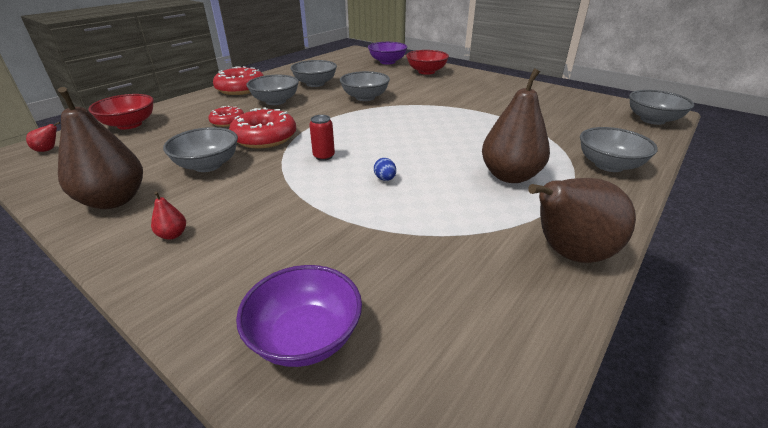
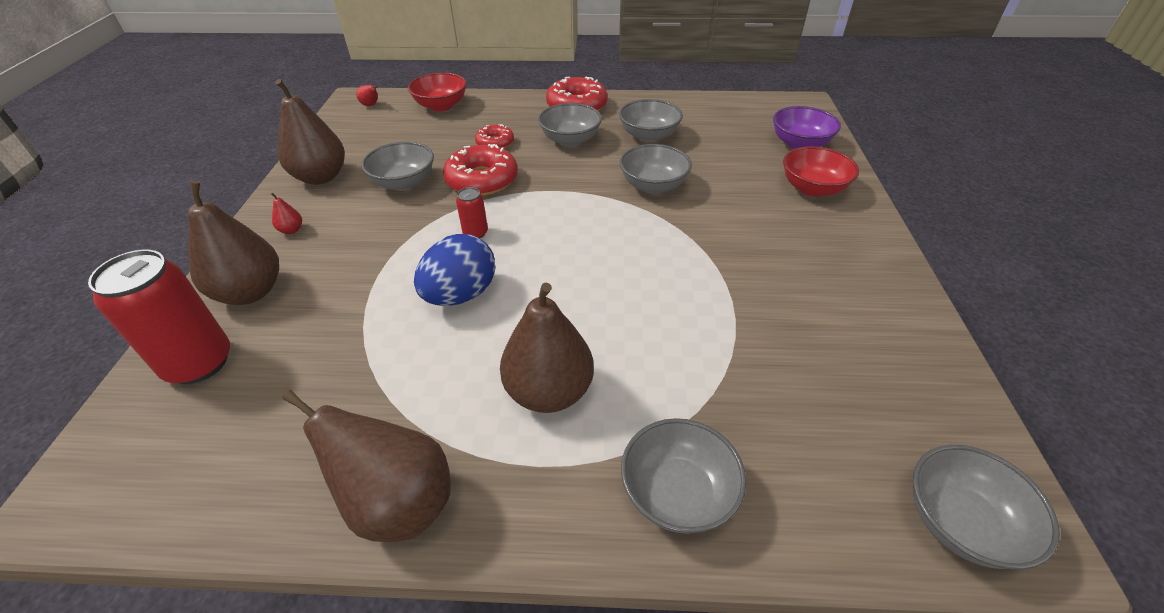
camera: 55 degrees right, 10 degrees up
purple bowl [236,265,362,367] -> red can [88,250,230,384]
blue egg [374,158,396,181] -> blue egg [414,234,495,306], size x2.46
none -> brown pear [188,181,279,305]

